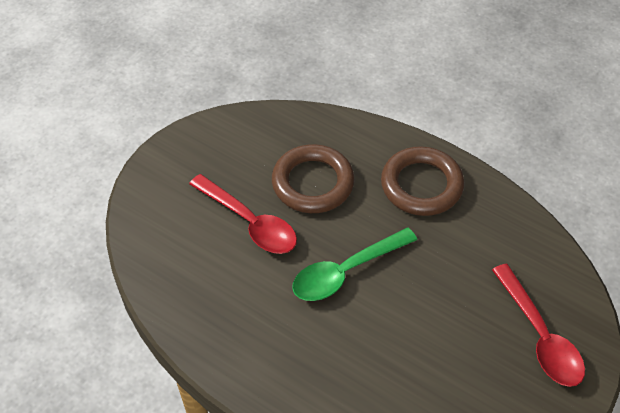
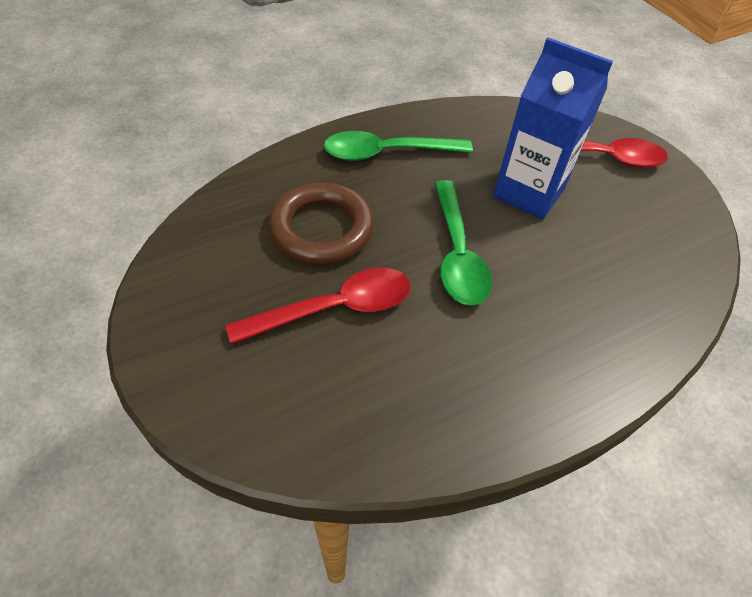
camera: 65 degrees left, 0 degrees up
brown ring [381,146,464,216] -> green spoon [324,131,473,161]
none -> blue carton [493,38,613,219]

